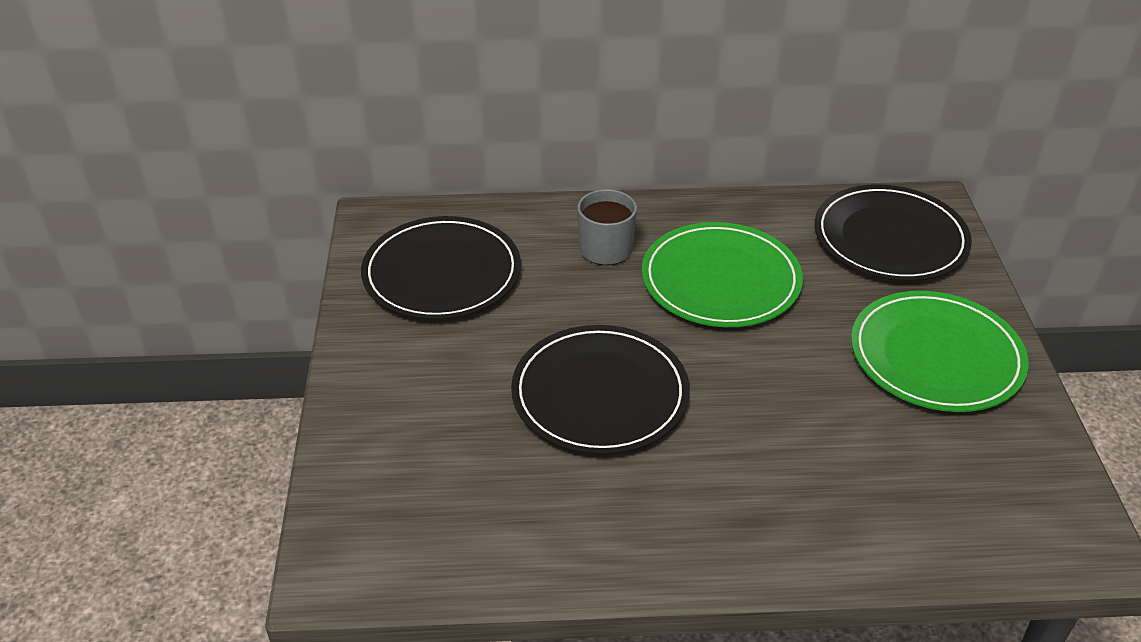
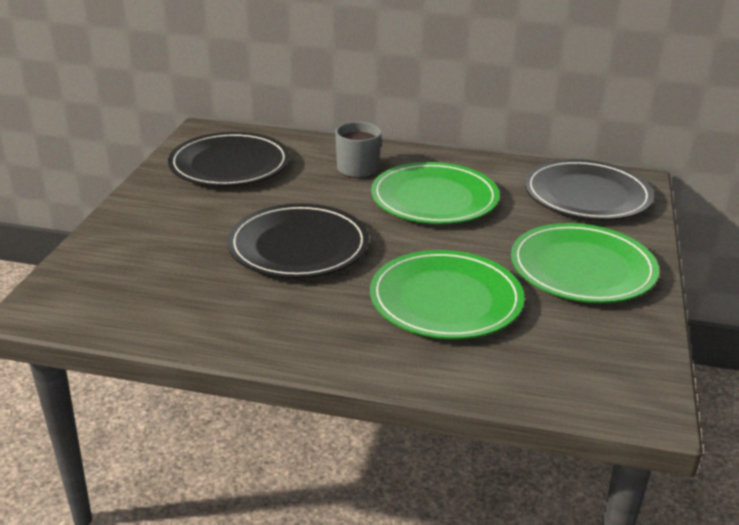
camera: 15 degrees right, 10 degrees down
none -> green plate [370,250,524,339]

